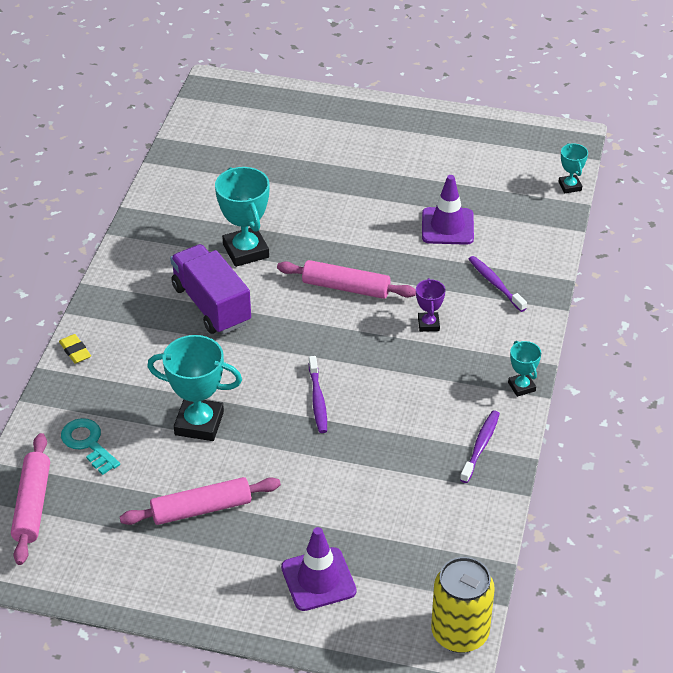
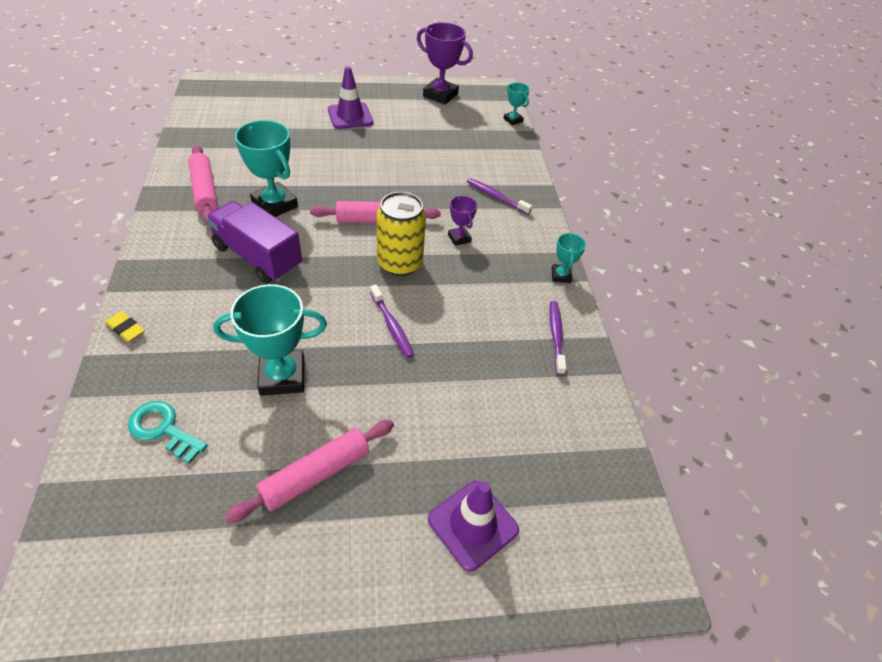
camera: 25 degrees left, 5 degrees up
pink rolling pin [11,433,50,565] -> pink rolling pin moved to [188,145,218,224]
purple traffic cone [422,175,474,245] -> purple traffic cone moved to [328,66,373,129]
yellow can [431,557,495,653] -> yellow can moved to [377,192,426,276]
turquoise trophy [508,341,541,397] -> turquoise trophy turned 45 degrees clockwise [552,232,586,283]
none -> purple trophy [417,22,473,105]

